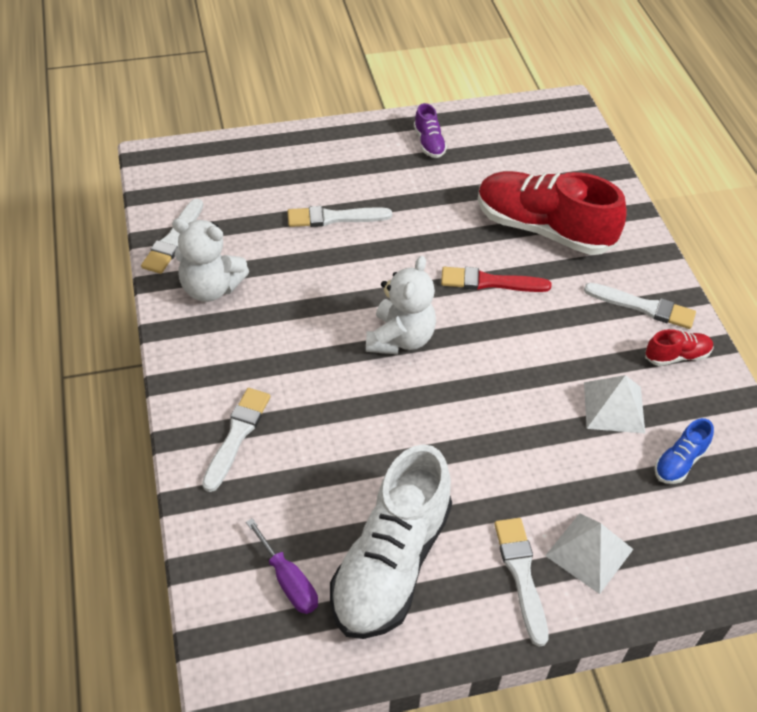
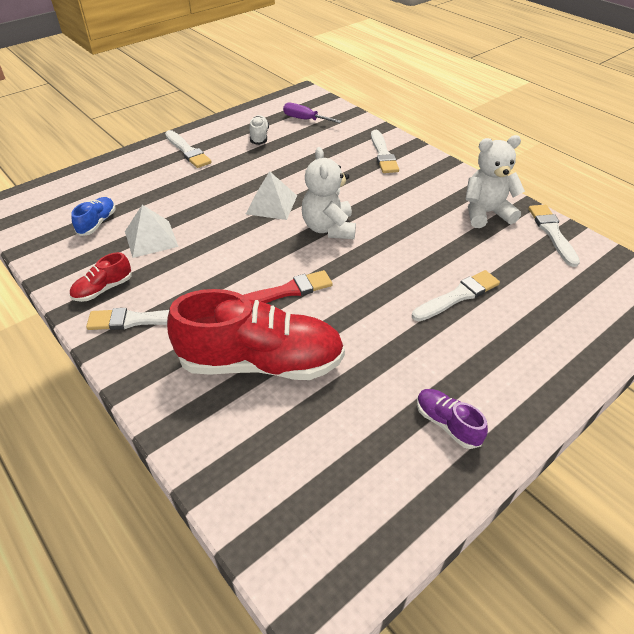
camera: 155 degrees right, 5 degrees down
white shoe [330,444,452,639] -> white shoe [249,115,269,145], size x0.44
white pyramid [545,513,633,594] -> white pyramid moved to [246,171,297,220]

